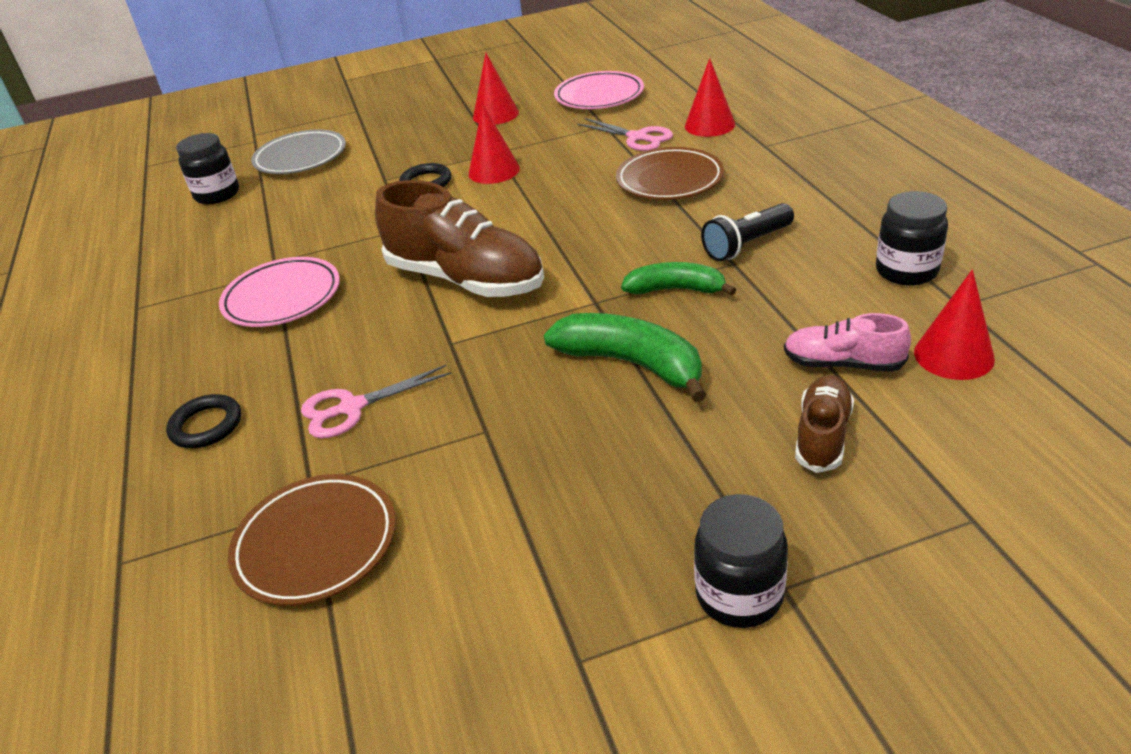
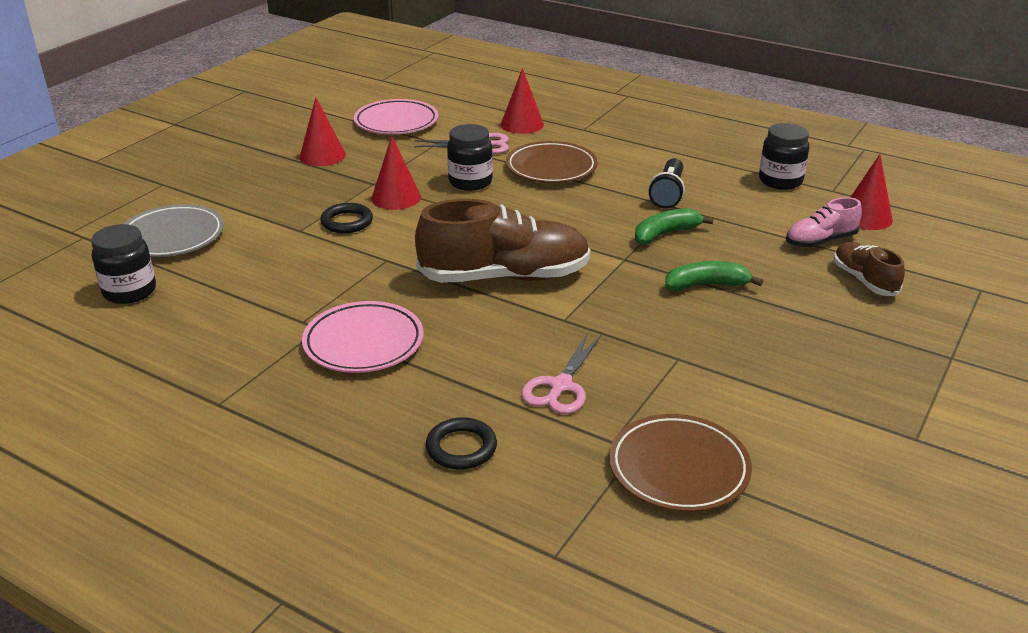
camera: 45 degrees left, 5 degrees down
green banana [544,313,706,402] -> green banana [665,261,763,291], size x0.66
black jar [694,494,788,628] -> black jar moved to [447,124,493,191]

